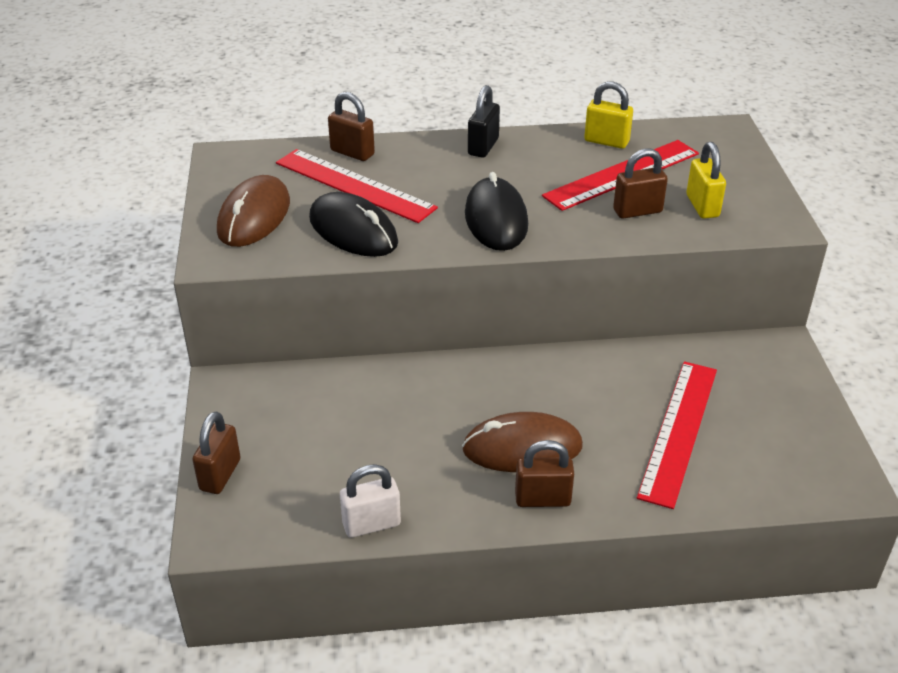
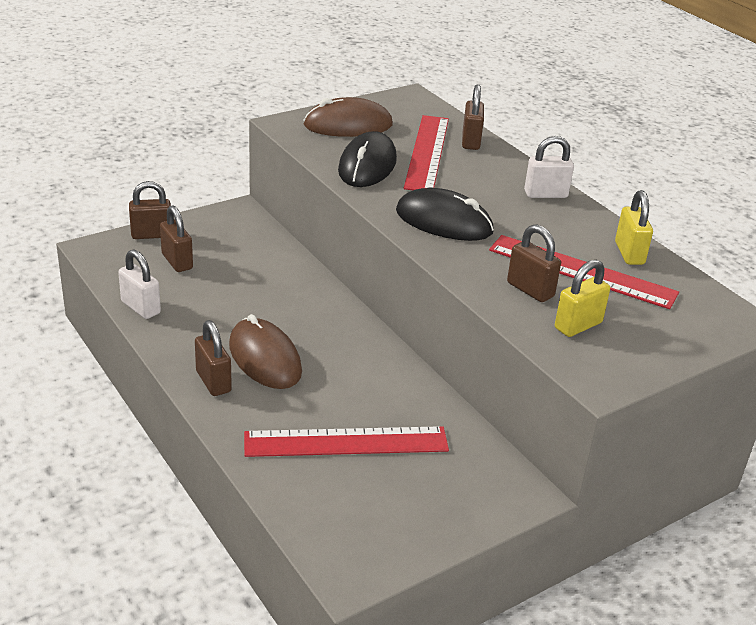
camera: 60 degrees right, 5 degrees down
black mouse [465,172,528,251] -> black mouse turned 60 degrees clockwise [396,188,494,241]
black padlock [468,85,500,158] -> white padlock [524,136,574,198]
none -> brown padlock [160,205,193,272]

